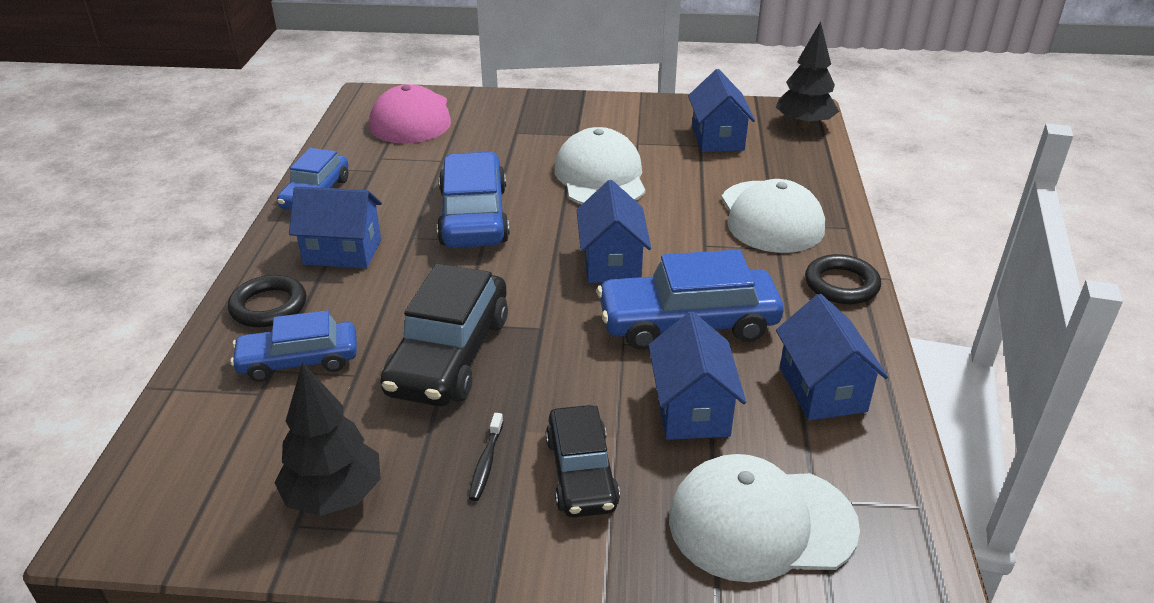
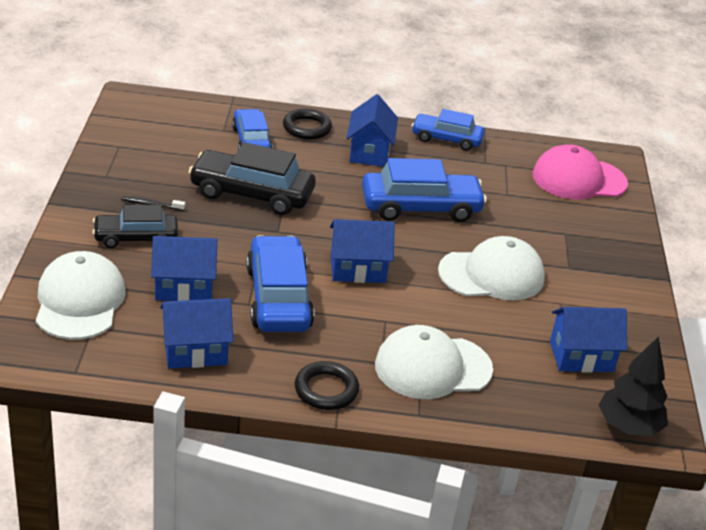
camera: 85 degrees right, 0 degrees up
black tree [274,362,381,516] -> none

